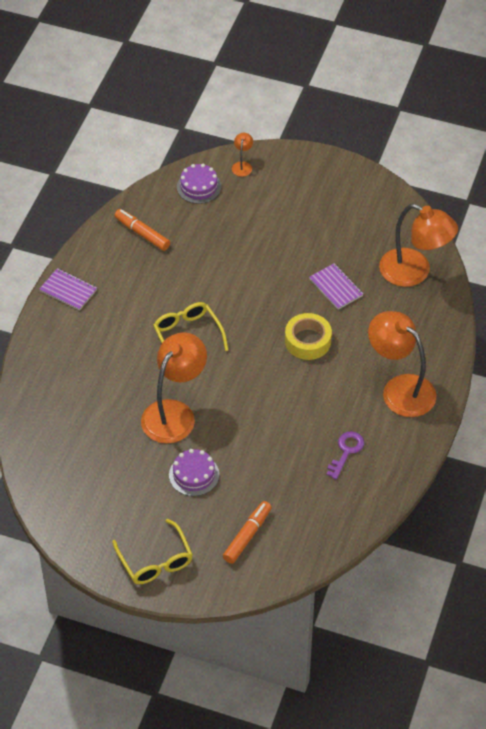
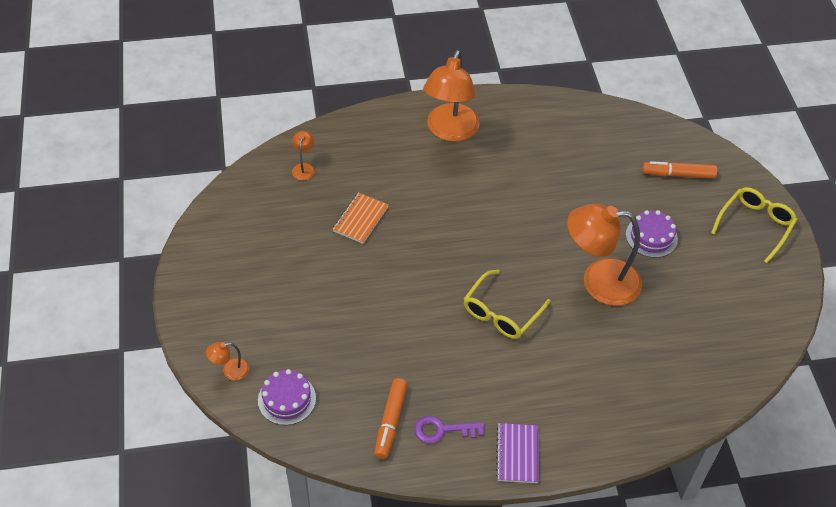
camera: 120 degrees left, 0 degrees up
yellow tape [285,313,332,360] -> none
purple notebook [309,263,363,310] -> orange notebook [333,192,388,244]
purple key [326,431,364,479] -> purple key moved to [414,416,485,443]
orange lamp [379,204,458,287] -> orange lamp [292,131,315,180], size x0.42

